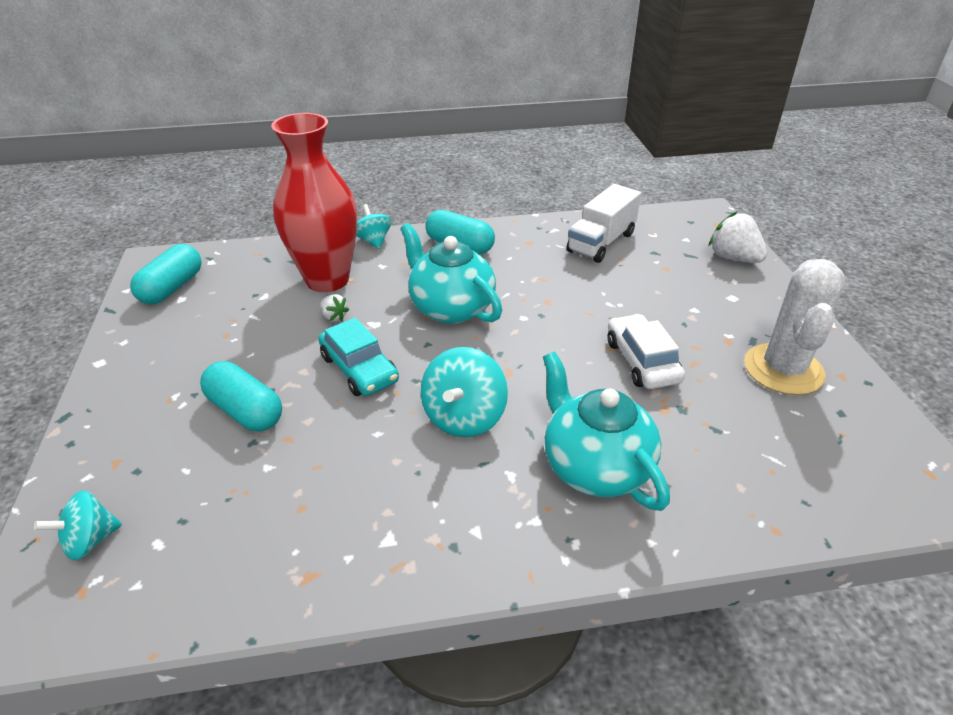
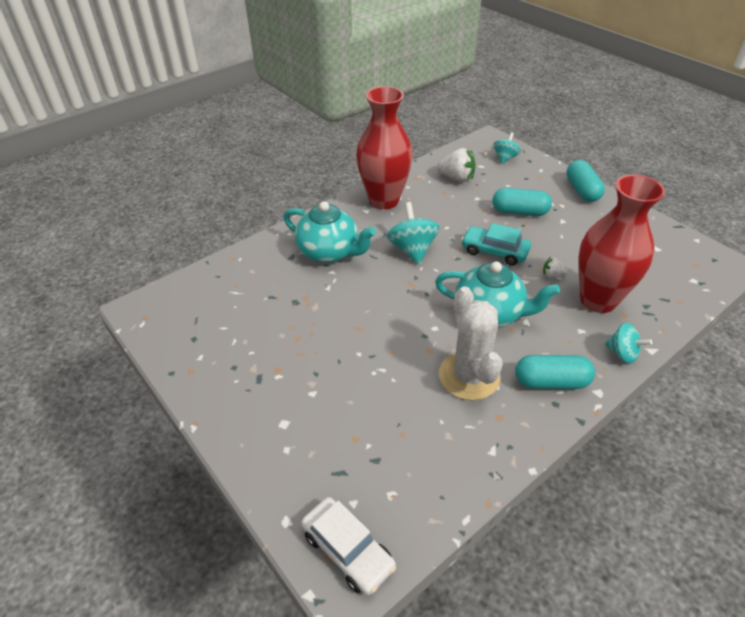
camera: 150 degrees right, 5 degrees up
turquoise capsule [130,244,202,305] -> turquoise capsule moved to [566,160,605,202]
white truck [566,184,641,263] -> none
white car [608,314,685,389] -> white car moved to [301,497,396,595]
white strawberry [709,211,767,263] -> white strawberry moved to [437,148,475,182]
white cactus [744,259,845,395] -> white cactus moved to [439,286,503,400]
none -> red vase [356,86,413,210]

